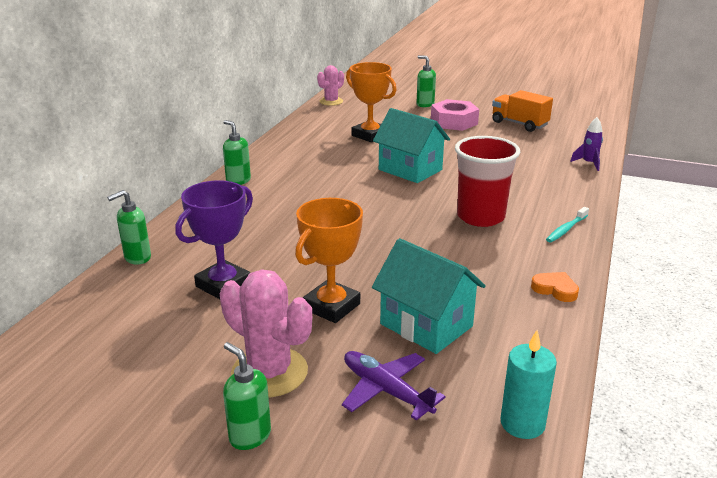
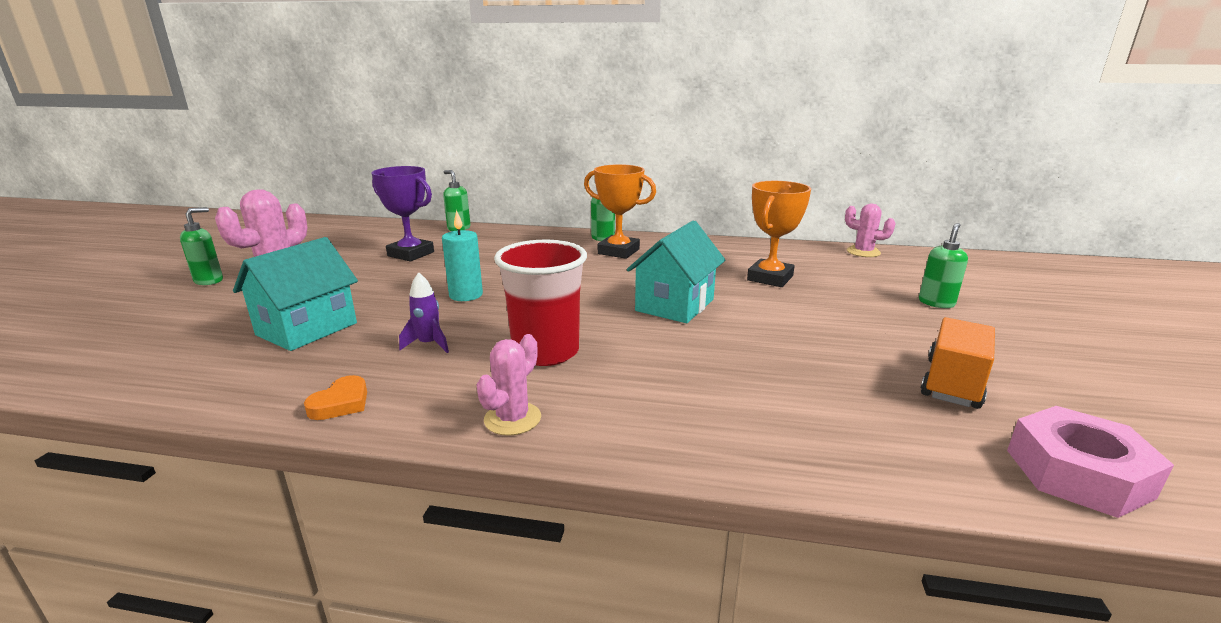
camera: 80 degrees right, 5 degrees down
orange trophy [295,198,363,323] -> orange trophy moved to [584,164,656,259]
purple plane [342,351,446,421] -> none
pink nut [431,99,479,131] -> pink nut moved to [1007,406,1174,518]
turquoise candle [500,330,557,439] -> turquoise candle moved to [442,210,483,301]
turquoise toothbrush [546,207,589,242] -> pink cactus [476,334,541,436]
purple rocket [570,117,603,171] -> purple rocket moved to [399,272,449,353]

